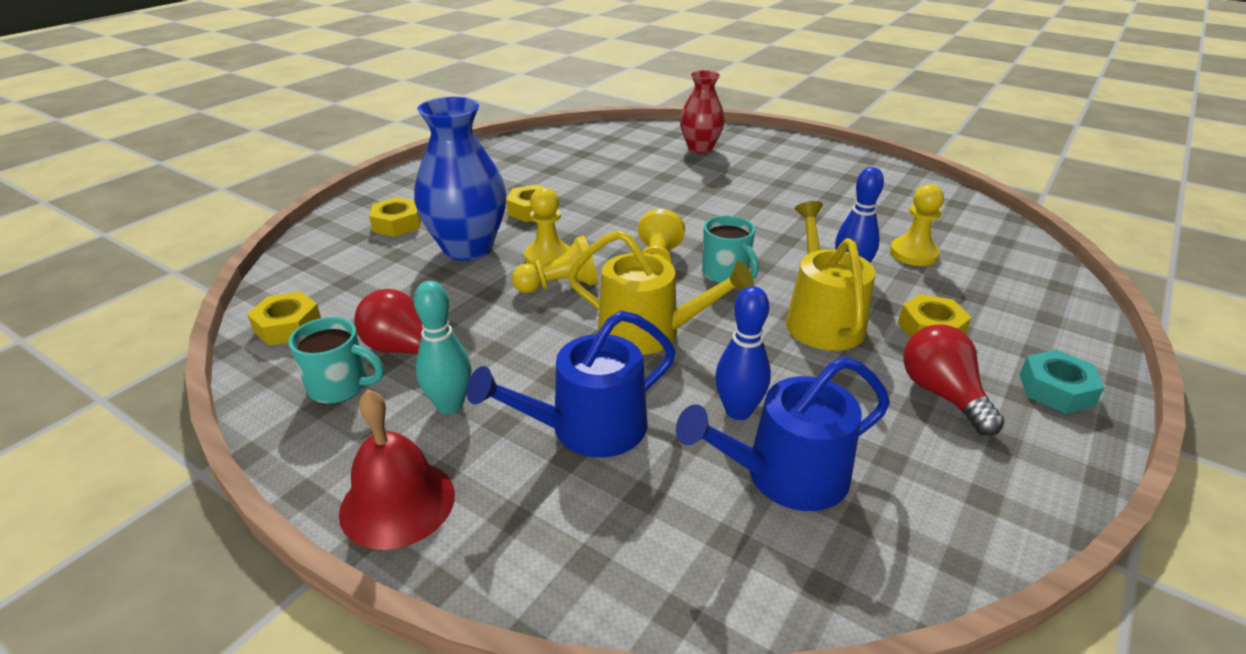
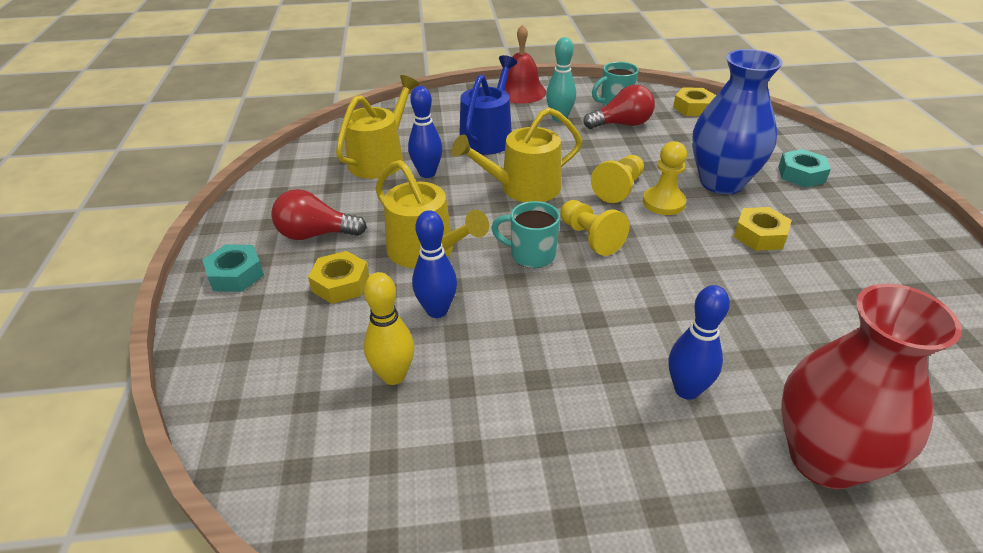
camera: 140 degrees right, 5 degrees up
yellow nut [369,197,421,237] -> turquoise nut [778,149,831,188]
blue watering can [676,357,890,511] -> yellow watering can [336,75,419,179]
red vase [680,70,725,153] -> red vase [781,283,962,489], size x1.53
yellow pawn [890,184,944,266] -> yellow bowling pin [364,272,414,385]
red light bulb [903,324,1004,436] -> red light bulb turned 150 degrees clockwise [271,189,367,240]
none -> blue bowling pin [669,285,730,400]

